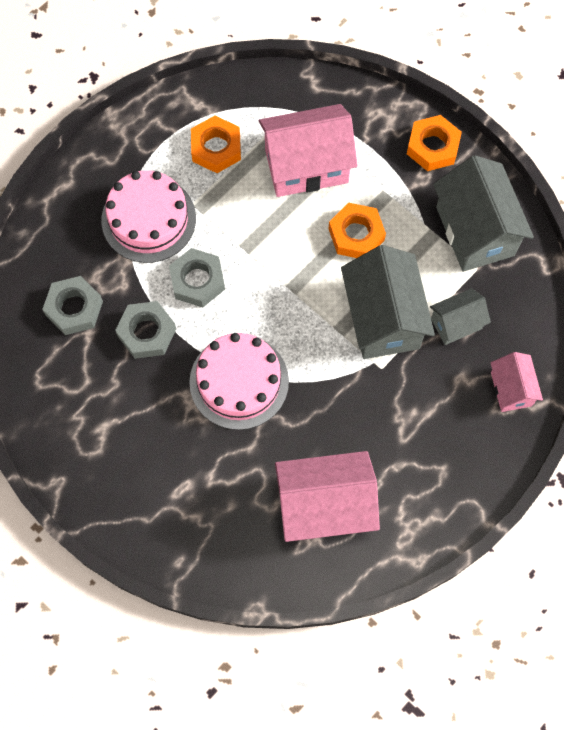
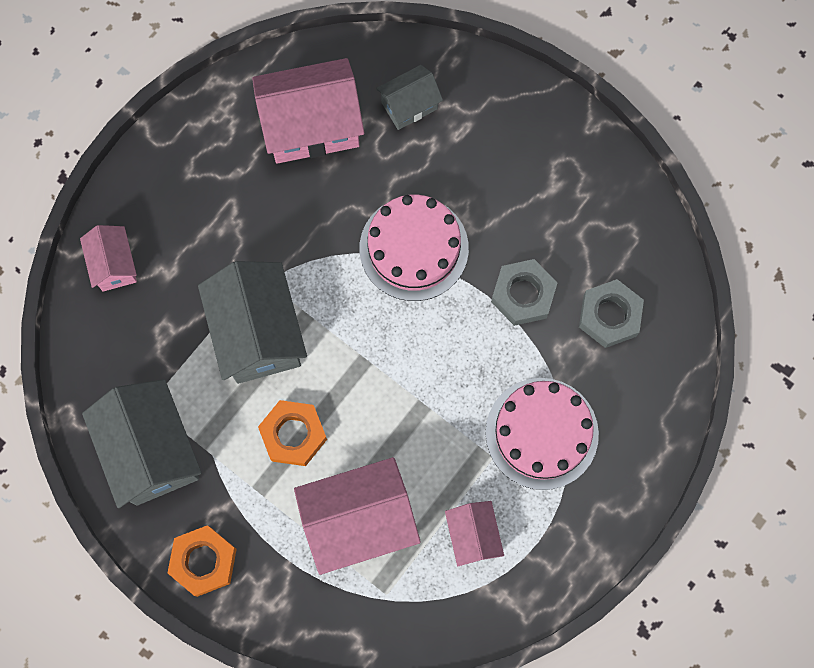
camera: 175 degrees right, 5 degrees up
grey nut [169,248,225,307] -> none
orange nut [191,116,241,173] -> pink house [445,501,504,566]
grey house [430,288,491,345] -> grey house moved to [376,65,443,130]

